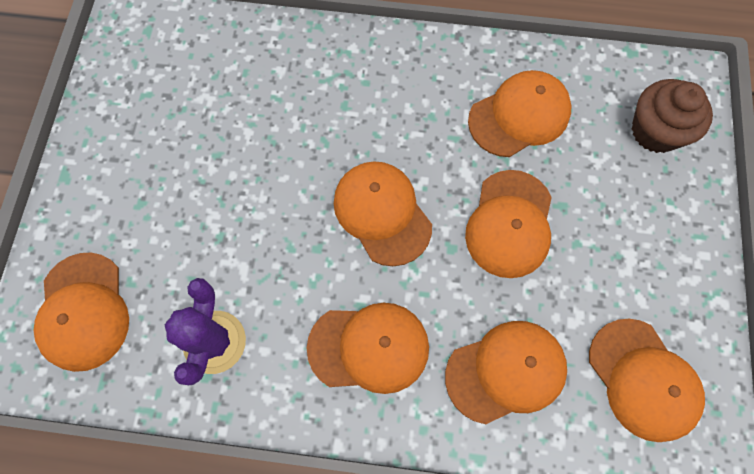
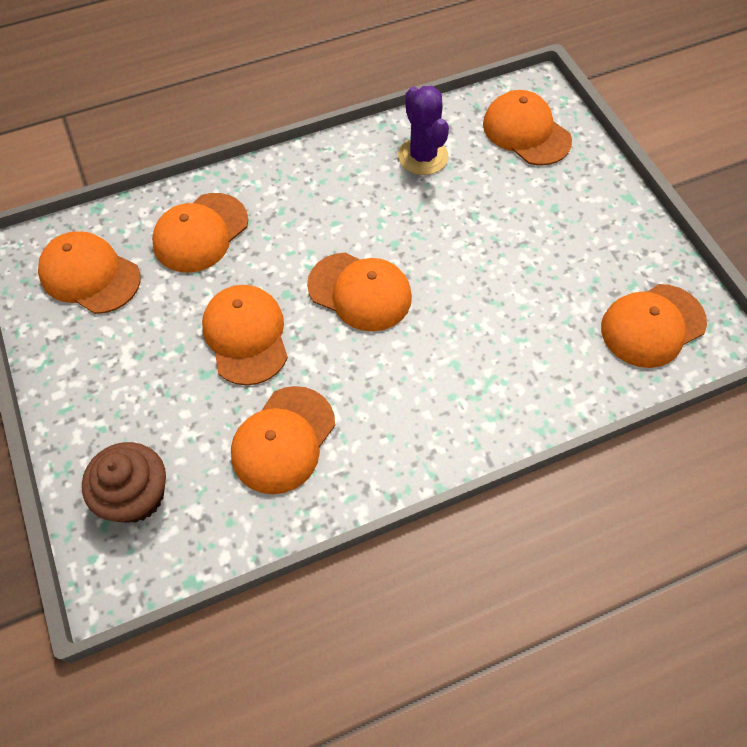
camera: 150 degrees right, 10 degrees down
orange cap [307,303,429,394] -> orange cap moved to [601,284,707,368]

